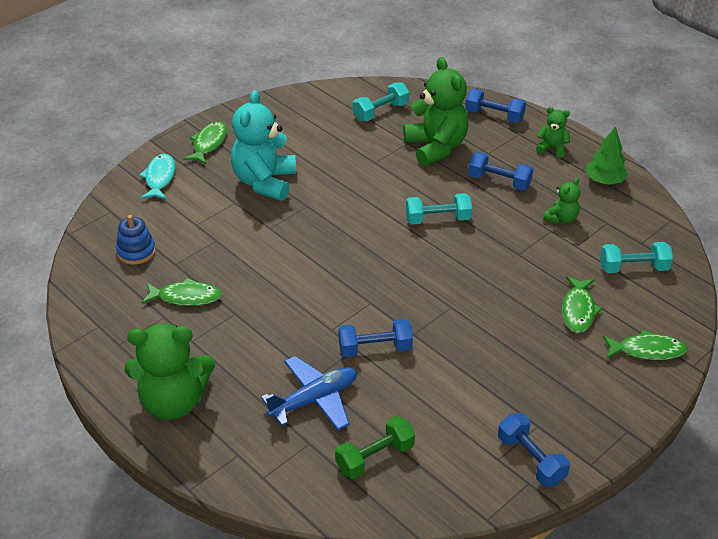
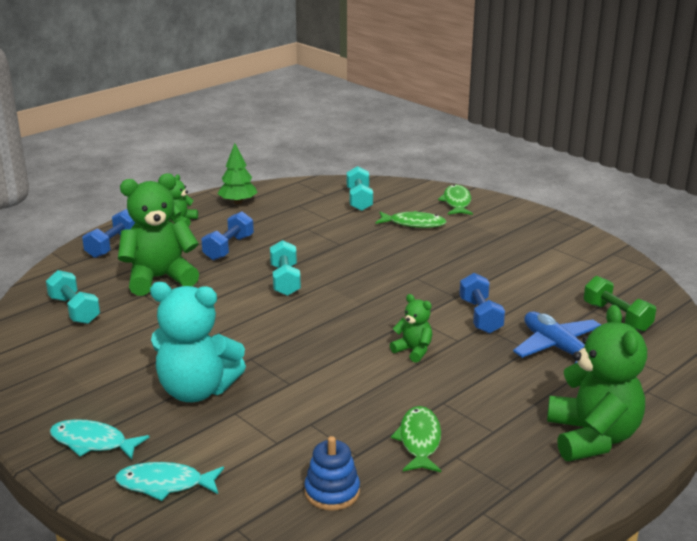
camera: 90 degrees left, 15 degrees down
green fish [183,121,227,164] -> turquoise fish [50,419,150,460]
blue dumbbell [498,413,570,487] -> none
green teddy bear [543,178,580,224] -> green teddy bear moved to [390,294,432,363]

